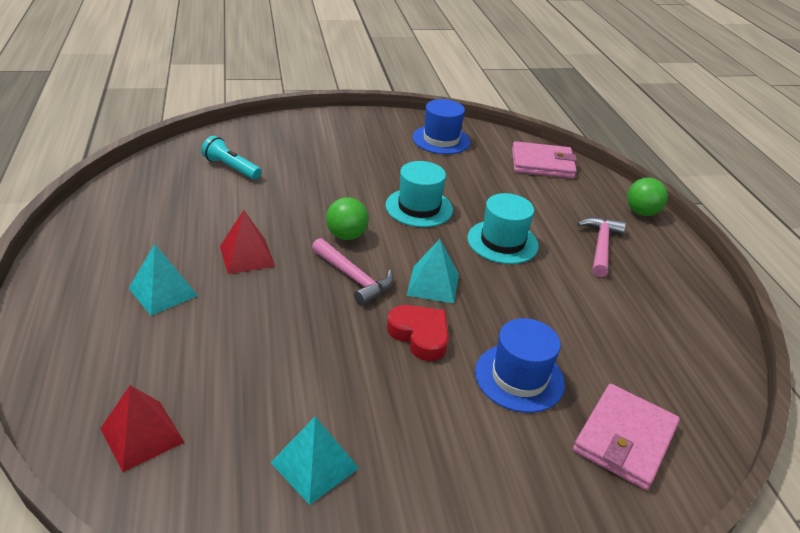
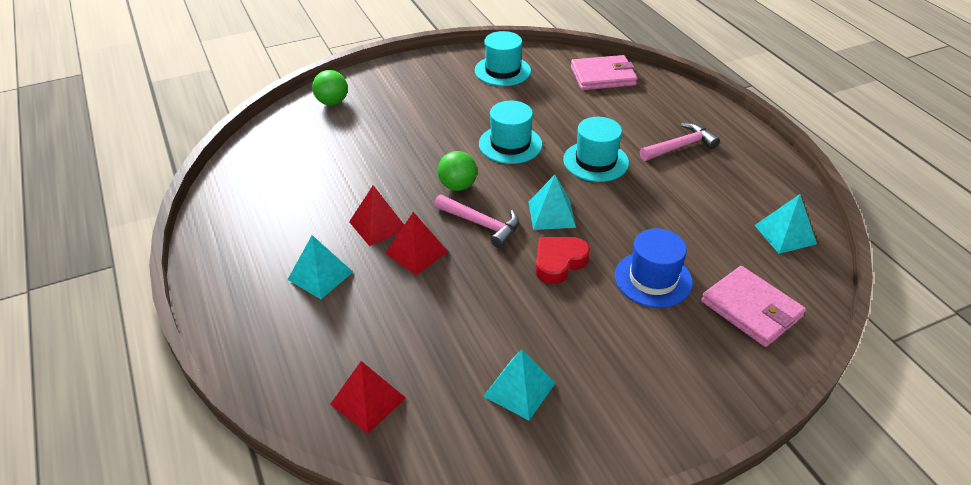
camera: 10 degrees left, 5 degrees up
turquoise flashlight [201,136,262,180] -> none
red heart [387,305,449,361] -> red heart turned 75 degrees counterclockwise [535,237,590,284]
blue hat [412,99,470,154] -> turquoise hat [475,31,531,86]
pink wallet [573,384,680,490] -> pink wallet turned 60 degrees counterclockwise [701,266,806,347]
pink hammer [577,217,626,277] -> pink hammer turned 60 degrees clockwise [640,123,720,161]
green ball [627,178,668,216] -> green ball moved to [312,70,348,105]
none -> red pyramid [385,212,448,275]
none -> turquoise pyramid [754,194,817,254]

